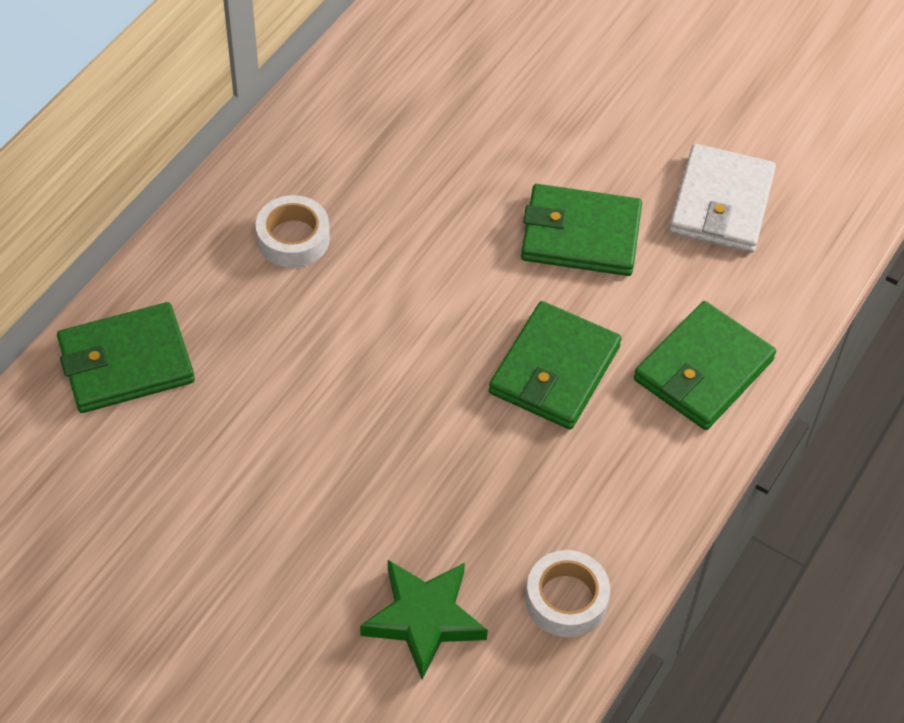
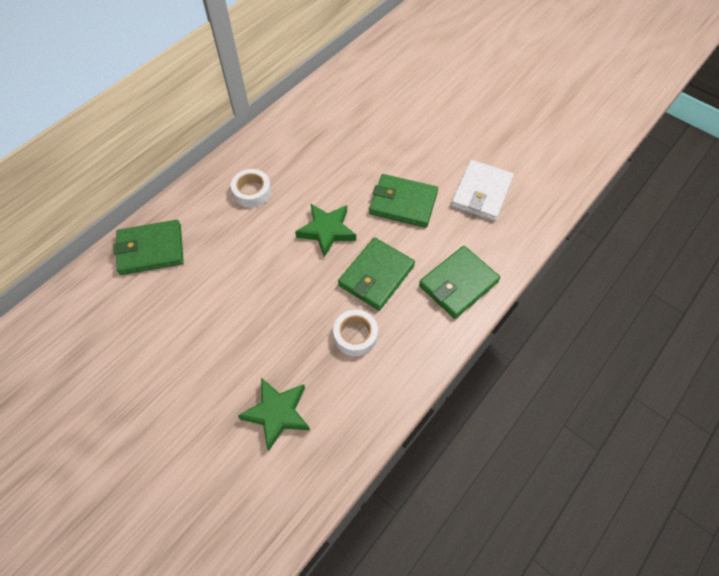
camera: 10 degrees right, 5 degrees up
white tape [526,550,610,637] -> white tape moved to [333,310,378,356]
none -> green star [295,204,356,258]

